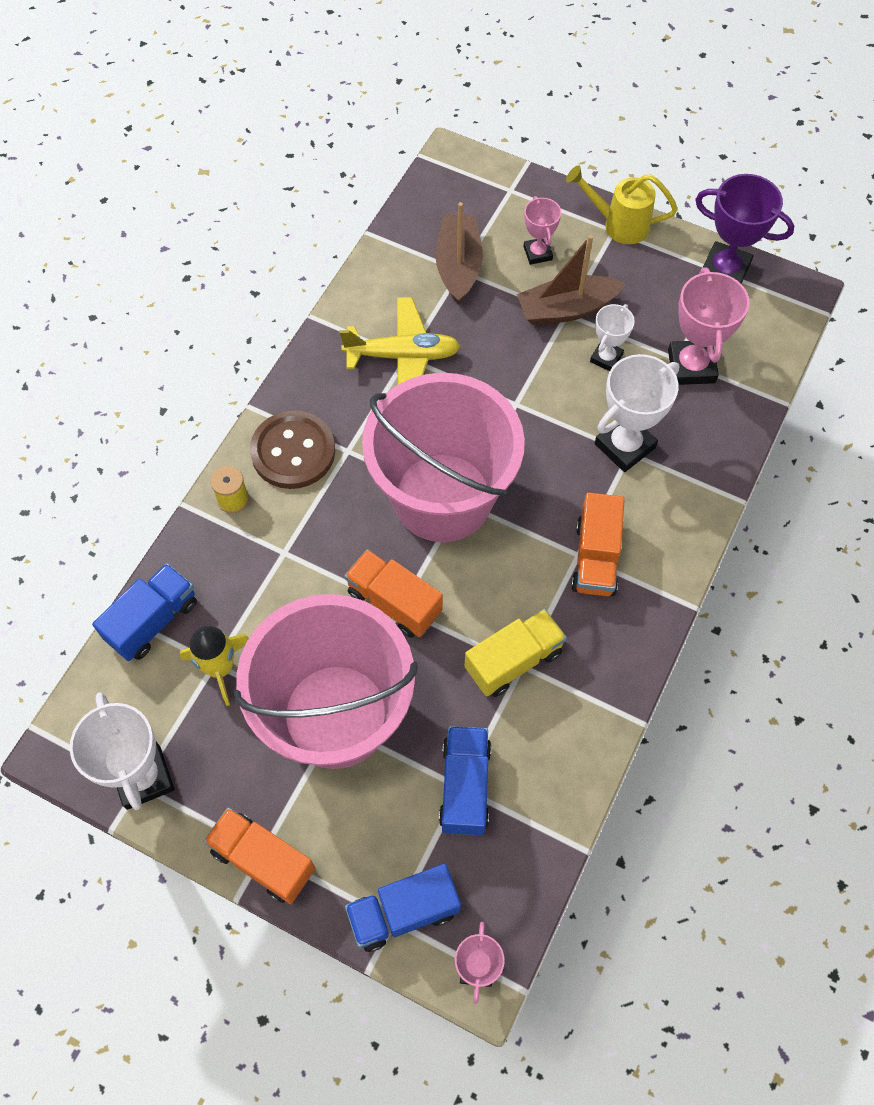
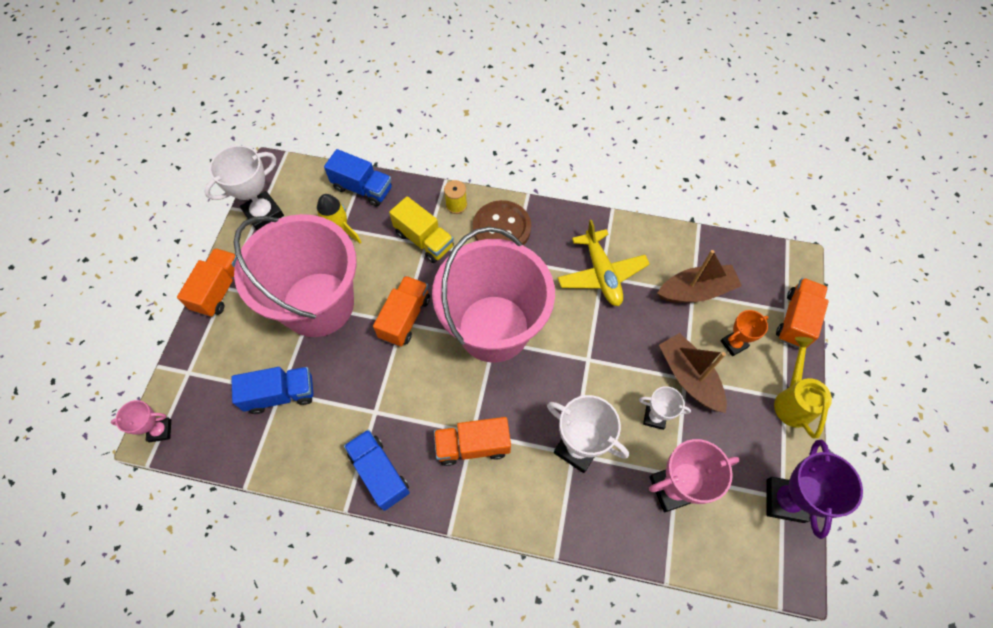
camera: 75 degrees right, 0 degrees up
blue truck [345,864,461,952] -> blue truck moved to [344,429,410,511]
yellow truck [465,609,567,697] -> yellow truck moved to [389,196,454,263]
pink trophy [524,196,561,265] -> orange trophy [721,310,769,356]
none -> orange truck [776,278,829,348]

